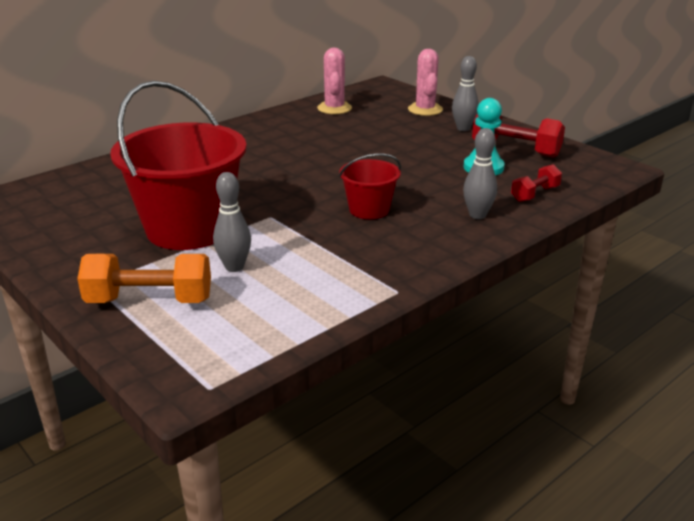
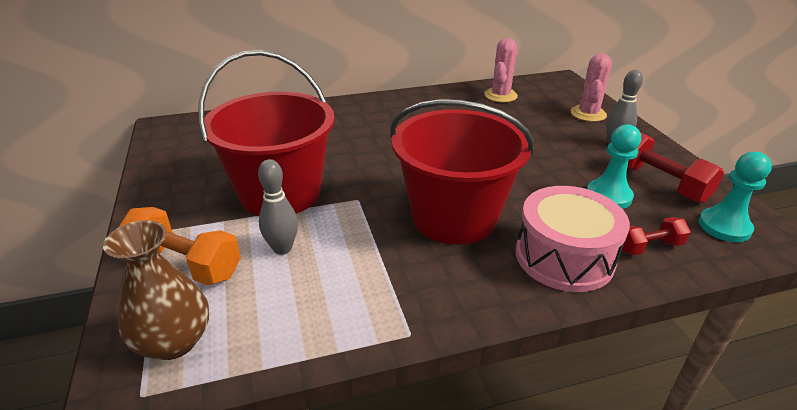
camera: 25 degrees right, 5 degrees up
red bucket [339,153,401,219] -> red bucket [391,99,534,245], size x2.02
grey bowling pin [463,128,497,219] -> pink drum [515,186,630,292]
none -> brown vase [103,220,209,360]
none -> turquoise pawn [699,152,772,242]

